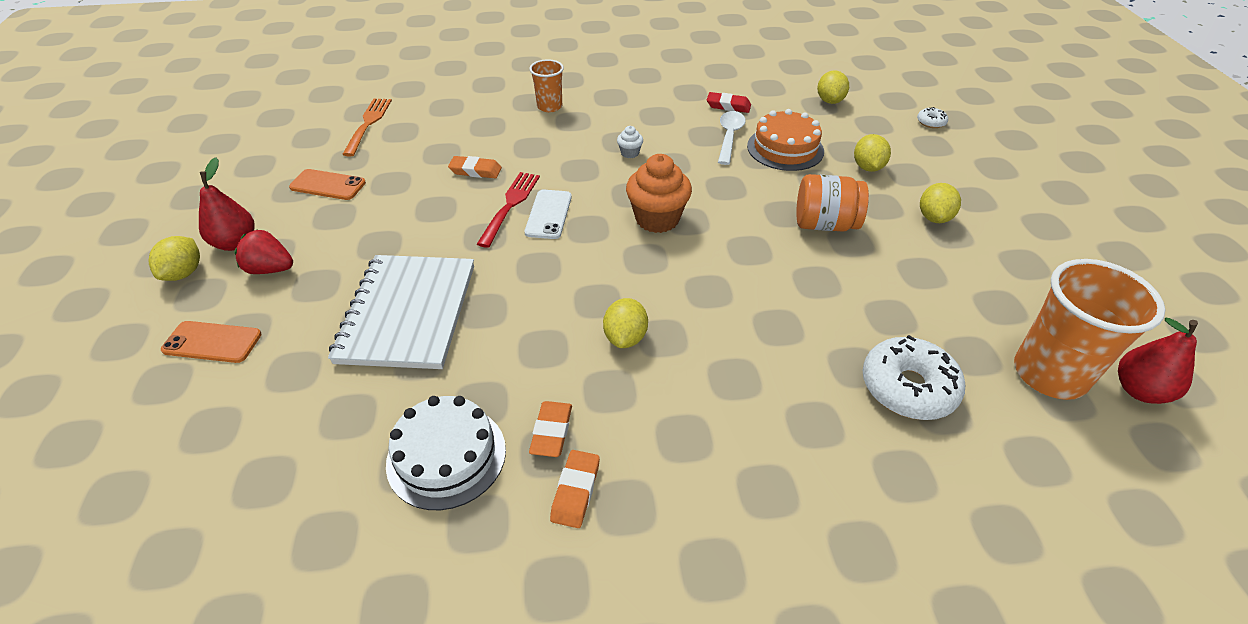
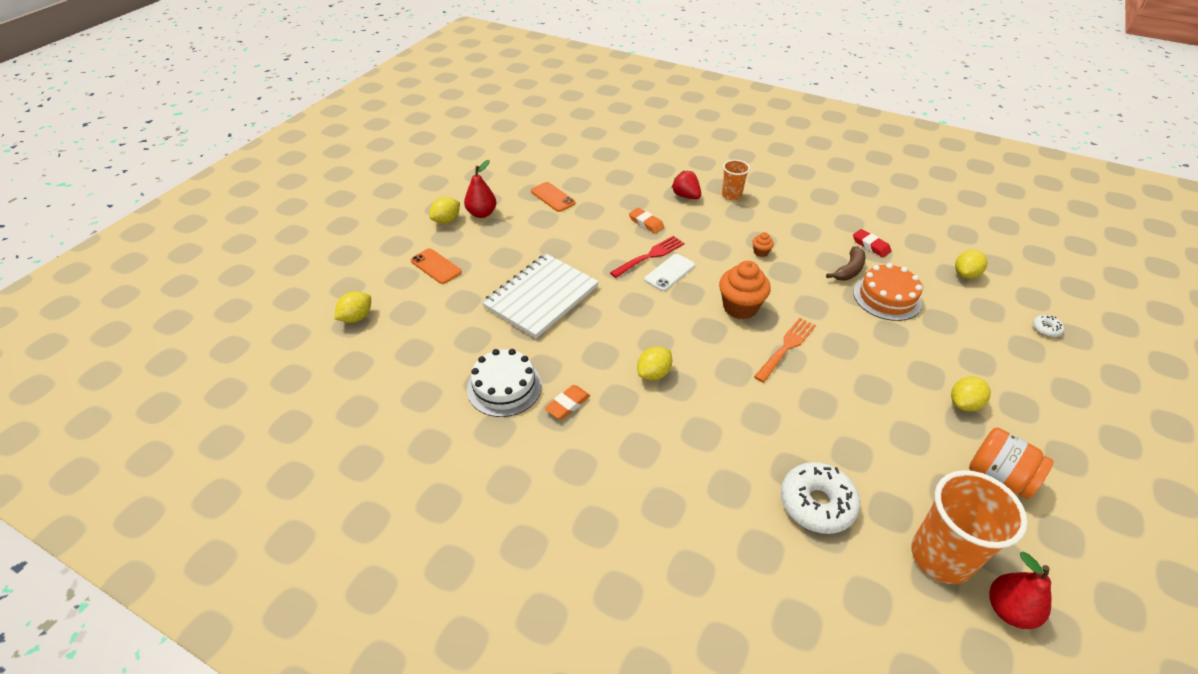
camera: 35 degrees right, 0 degrees up
red strawberry [234,230,293,274] -> red strawberry moved to [672,171,701,199]
orange fork [342,98,392,157] -> orange fork moved to [754,318,816,383]
orange eraser [550,450,600,528] -> none
white cupcake [617,126,643,158] -> orange cupcake [752,232,774,257]
white spoon [718,111,746,165] -> brown banana [826,246,865,281]
orange jar [796,174,869,232] -> orange jar moved to [969,428,1054,499]
yellow lemon [854,134,891,172] -> yellow lemon moved to [334,291,371,323]

